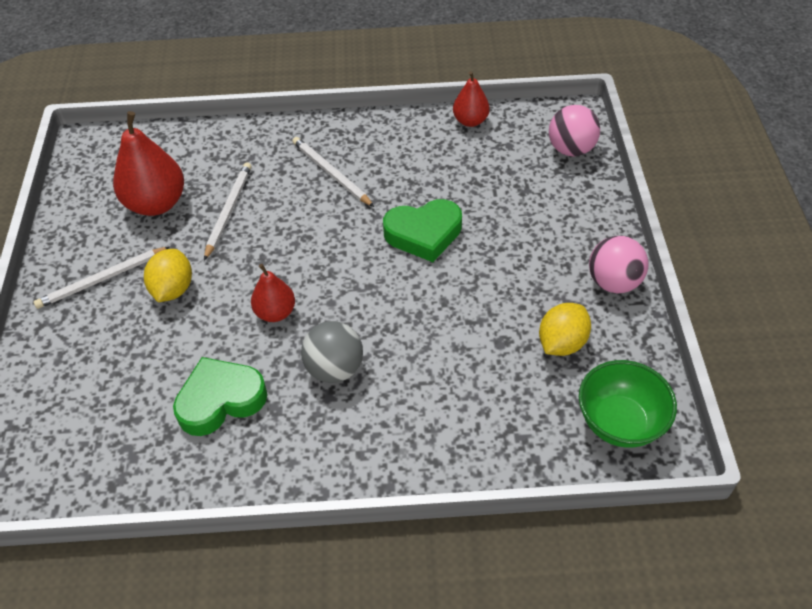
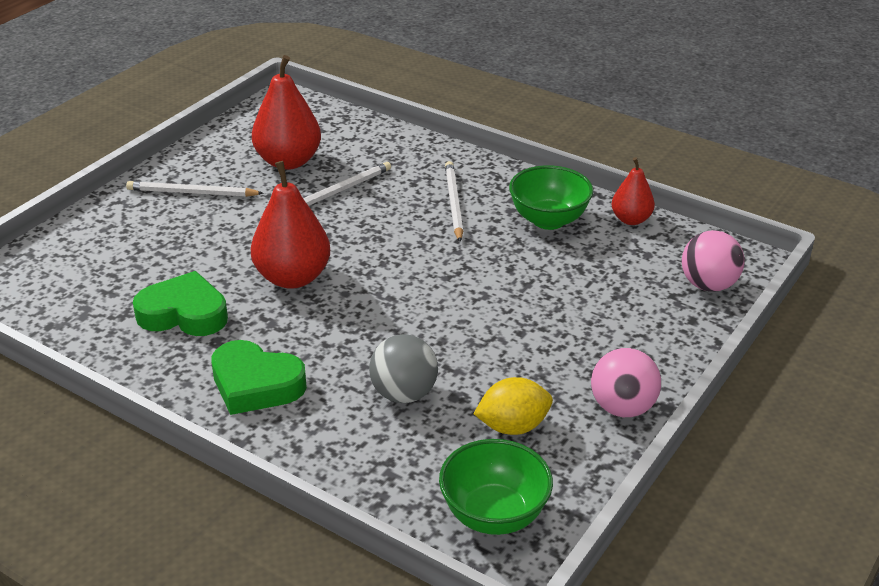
camera: 35 degrees right, 15 degrees down
yellow lemon [144,249,192,302] -> none
red pear [251,264,295,322] -> red pear [251,161,330,289], size x1.72
grey ball [301,321,363,383] -> grey ball moved to [369,334,438,403]
green heart [383,199,462,262] -> green heart moved to [211,340,307,415]
none -> green bowl [509,165,593,230]

